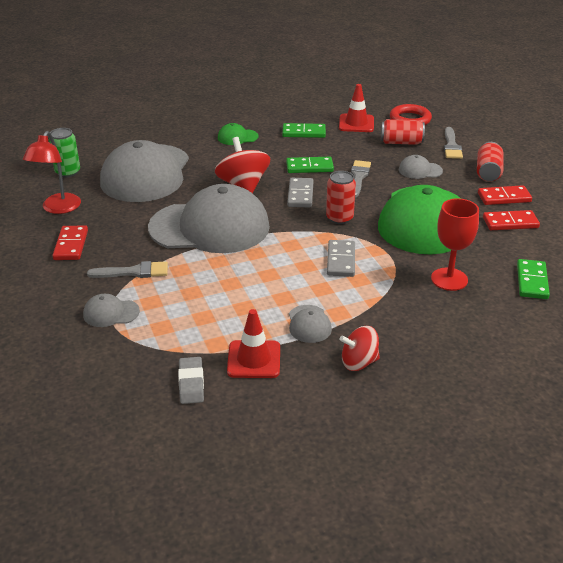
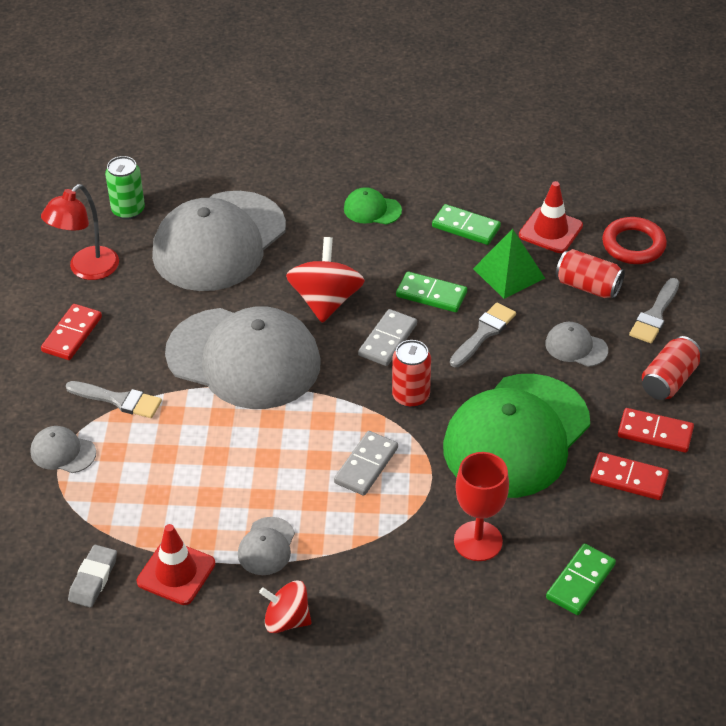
camera: 25 degrees right, 10 degrees up
none -> green pyramid [473,229,545,299]

